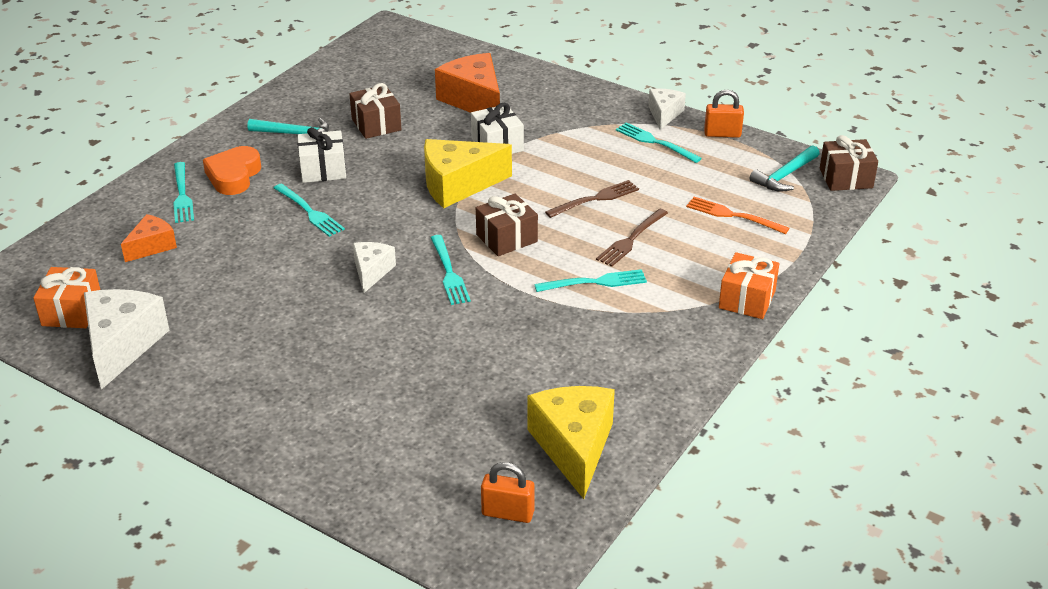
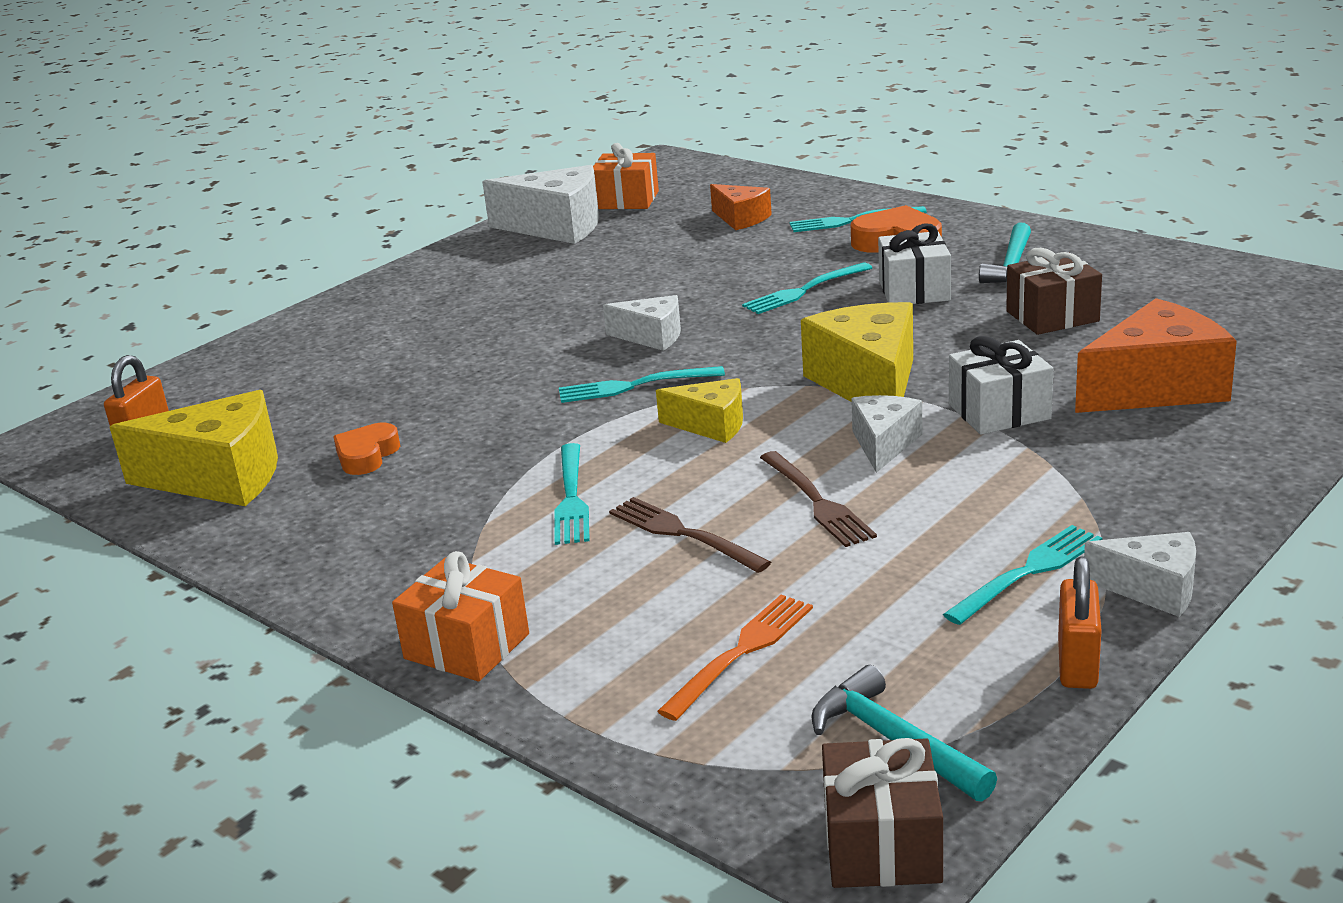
camera: 100 degrees right, 10 degrees down
brown gift [476,194,538,256] -> yellow cheese [656,378,743,443]
none -> orange heart [333,423,400,475]
none -> white cheese [851,395,922,473]

